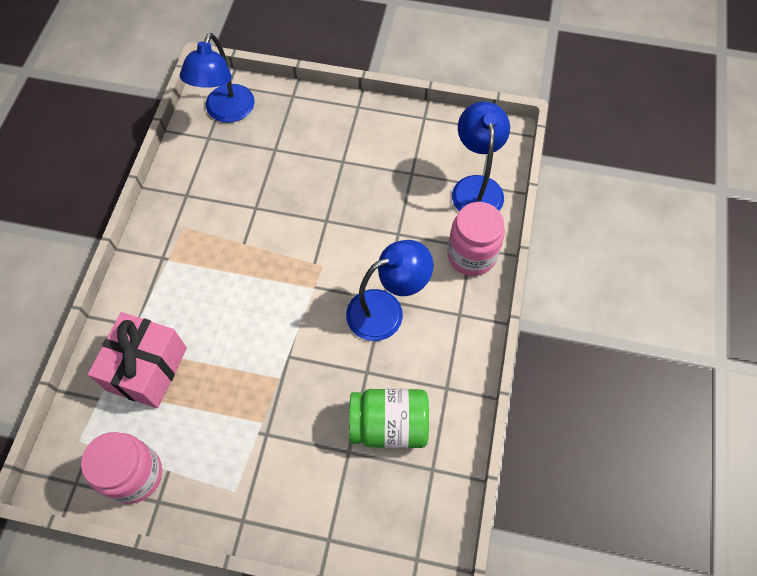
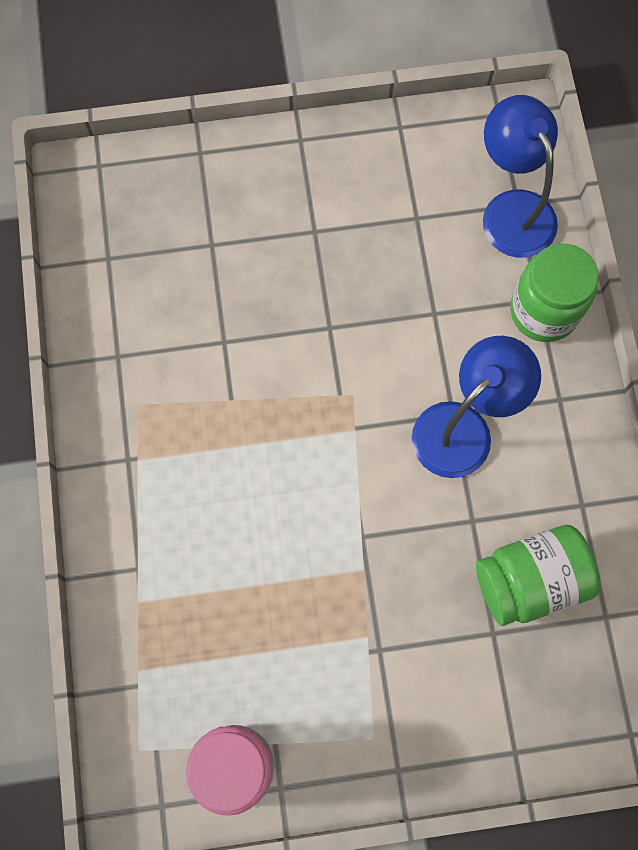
camera: 20 degrees left, 10 degrees up
pink gift [88,312,187,408] -> none
blue lamp [180,33,255,123] -> none
pink jar [447,202,505,276] -> green jar [510,244,598,342]

